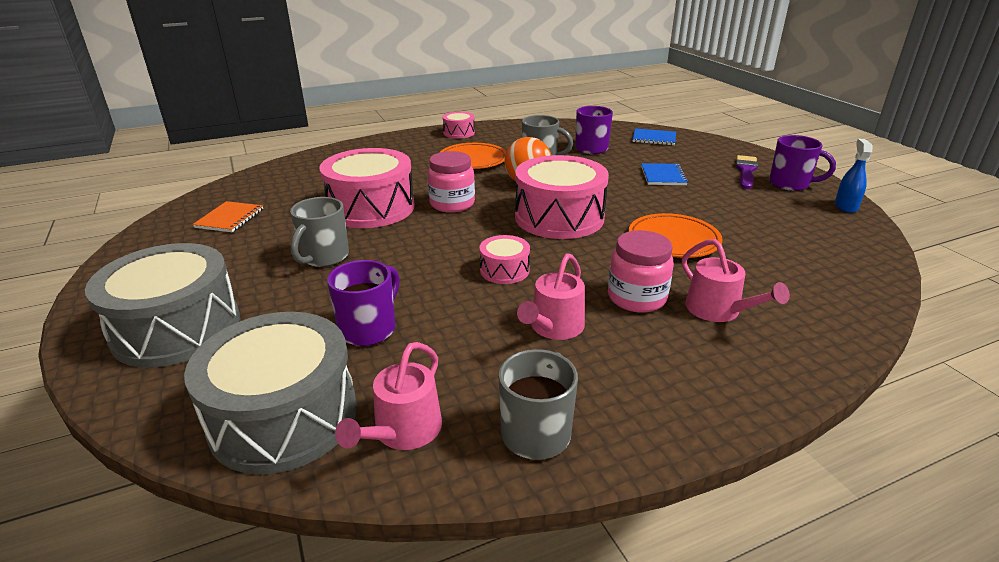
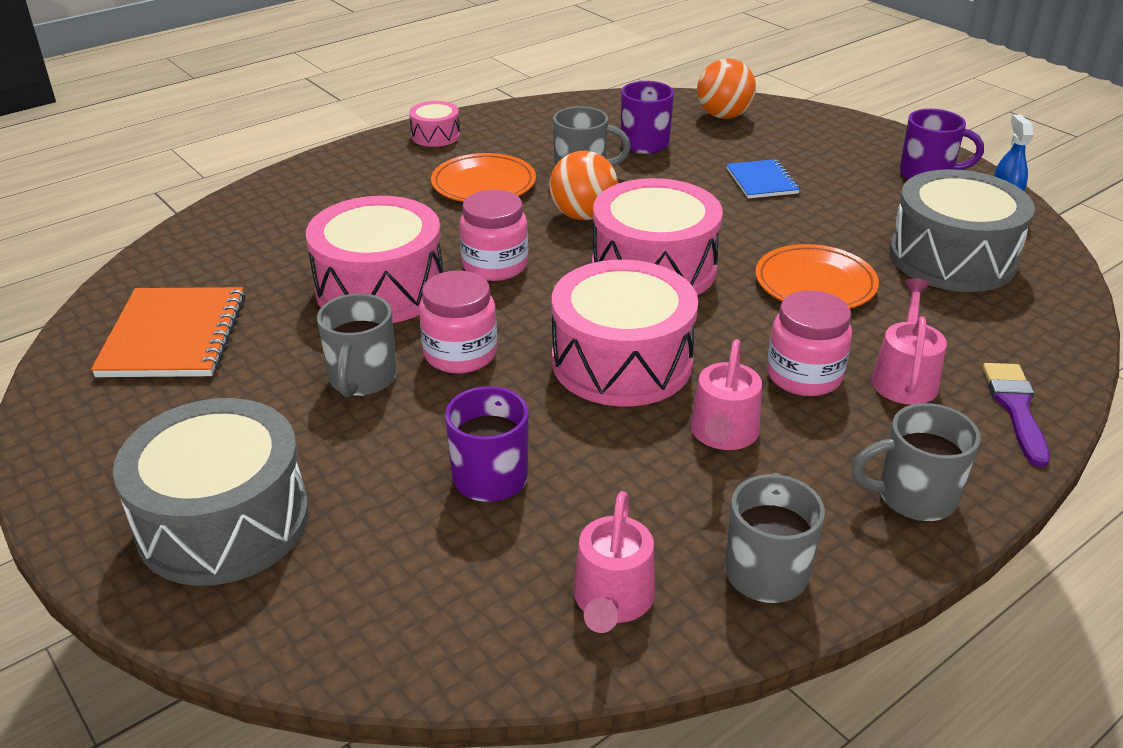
camera: 15 degrees left, 5 degrees up
grey drum [184,312,357,474] -> grey drum moved to [889,169,1035,292]
orange notebook [193,201,263,232] -> orange notebook [91,287,246,377], size x1.70
pink drum [479,235,530,284] -> pink drum [552,260,698,406], size x2.09
blue notebook [632,128,676,145] -> orange ball [697,58,756,119]
pink watering can [682,239,790,322] -> pink watering can turned 120 degrees counterclockwise [871,278,947,405]
purple brush [736,155,758,189] -> purple brush moved to [983,363,1050,467]
none -> pink jar [419,270,497,374]
none -> grey mug [851,403,981,521]

